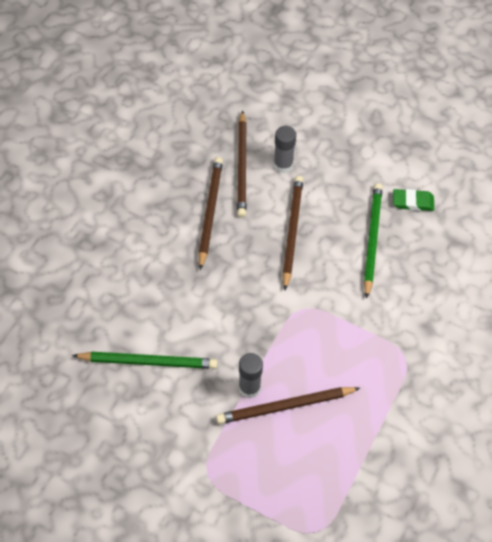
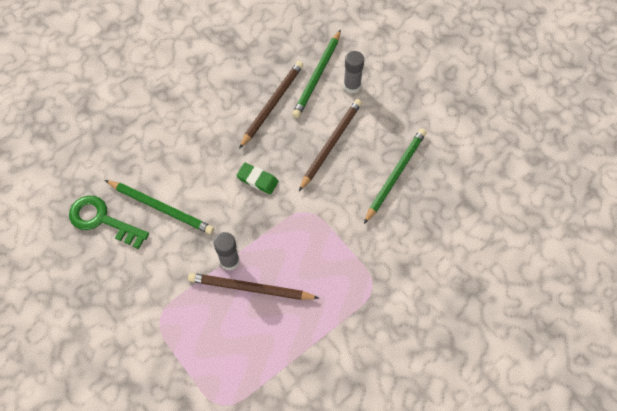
camera: 25 degrees right, 5 degrees up
brown pencil [237,110,247,218] -> green pencil [292,30,341,118]
green eraser [393,189,434,211] -> green eraser moved to [236,163,279,194]
none -> green key [69,196,149,249]

